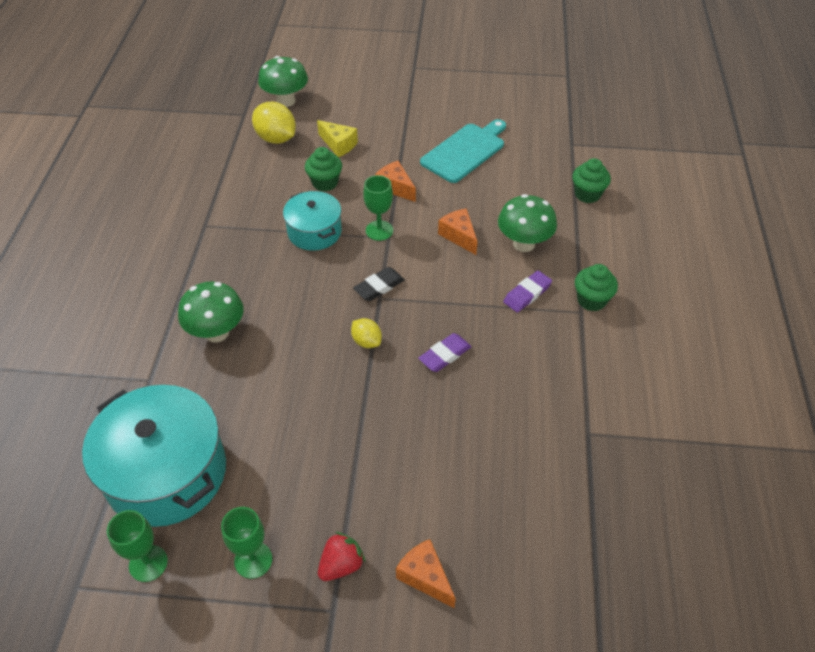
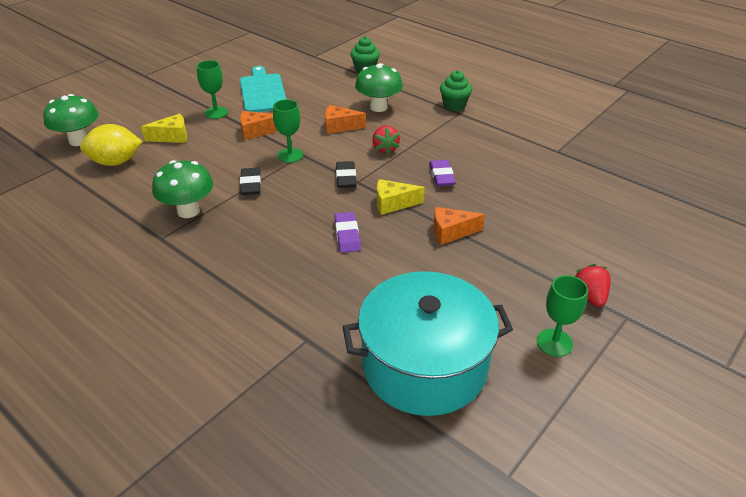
camera: 55 degrees left, 10 degrees down
green goblet [107,510,168,582] -> green goblet moved to [197,60,228,119]
green mushroom [178,281,244,343] -> green mushroom moved to [152,160,213,218]
turquoise pot [283,191,342,251] -> black eraser [240,168,261,195]
green cupcake [305,147,342,191] -> none
yellow lemon [351,318,382,348] -> yellow cheese [377,179,425,215]
orange cheese [396,539,456,608] -> orange cheese moved to [433,207,485,245]
purple eraser [503,271,552,313] -> purple eraser moved to [334,212,361,253]
none -> red strawberry [372,126,400,155]

